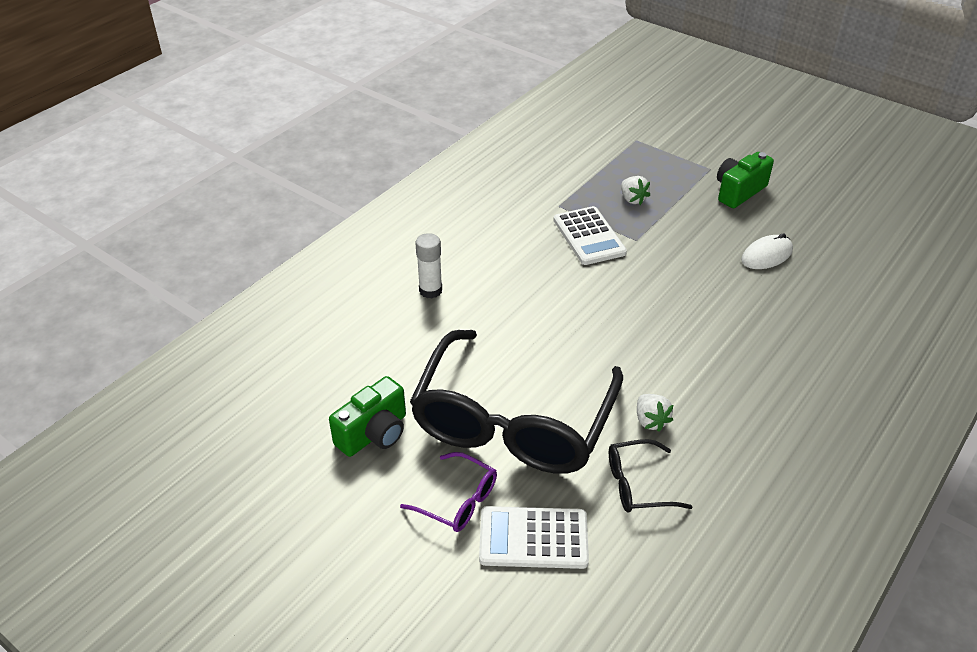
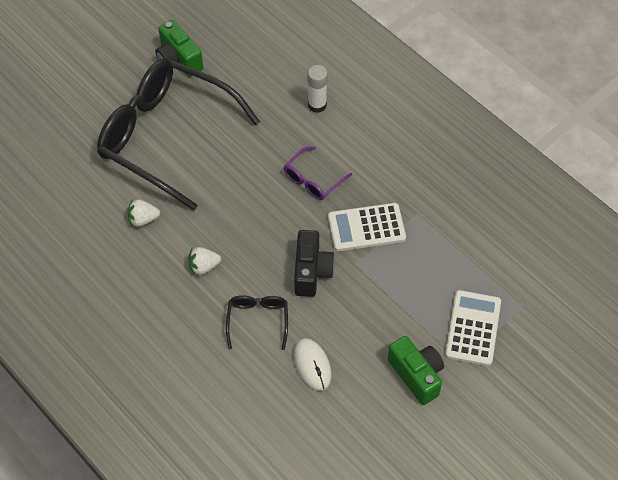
camera: 100 degrees right, 15 degrees up
purple glasses [400,452,497,532] -> purple glasses moved to [284,147,352,200]
white calculator [479,506,589,569] -> white calculator moved to [445,290,501,366]
black glasses [609,439,692,513] -> black glasses moved to [226,295,288,350]
white strawberry [621,176,650,205] -> white strawberry moved to [188,247,221,276]
none -> black camera [294,230,335,297]

